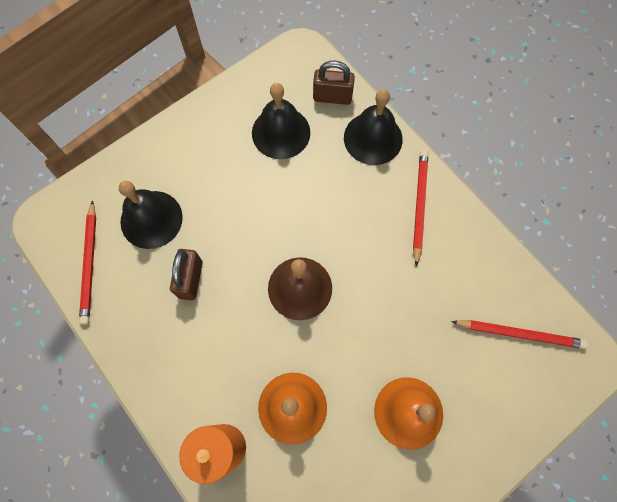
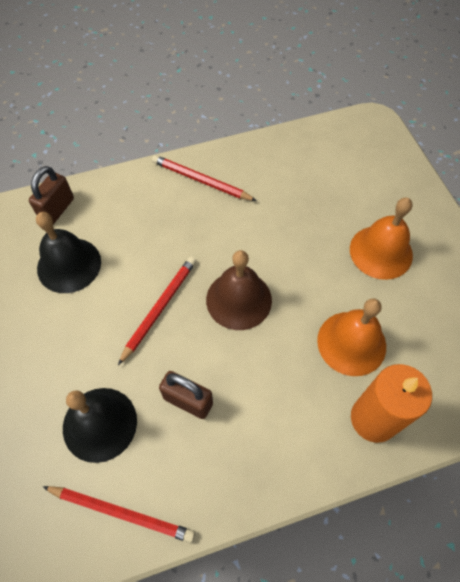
camera: 70 degrees left, 10 degrees down
black bell [344,89,403,165] -> none
red pencil [451,320,588,349] -> red pencil moved to [118,257,196,365]

